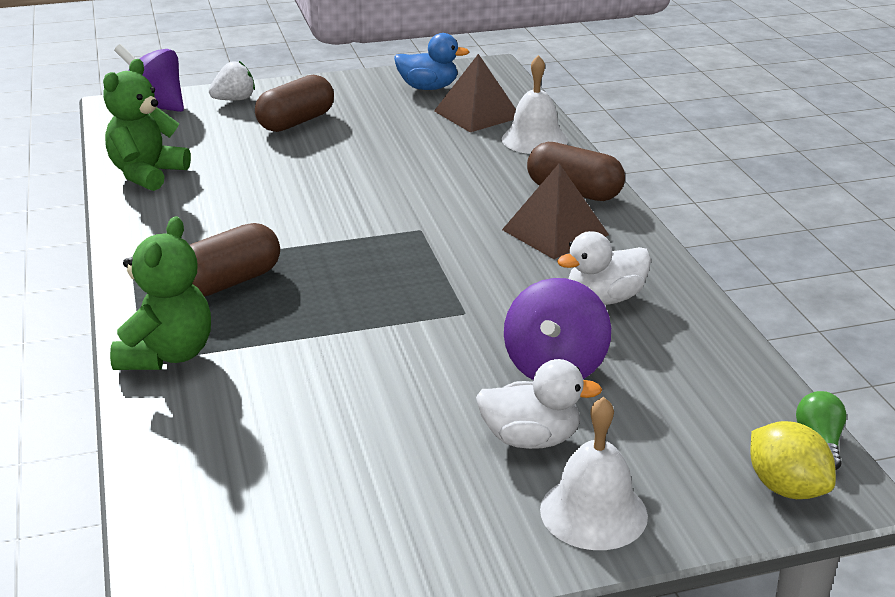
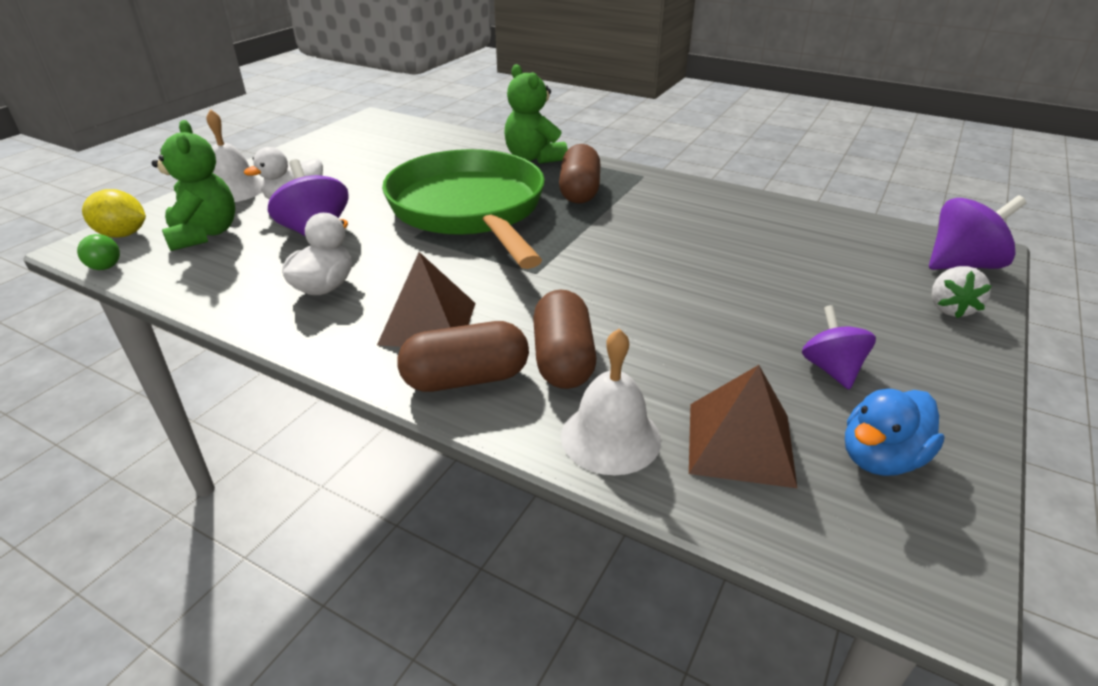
camera: 135 degrees right, 5 degrees up
green teddy bear [103,59,191,191] -> green teddy bear moved to [152,120,235,251]
brown capsule [255,75,334,132] -> brown capsule moved to [533,289,597,389]
none -> green pan [382,149,545,269]
none -> purple spinning top [802,305,876,389]

